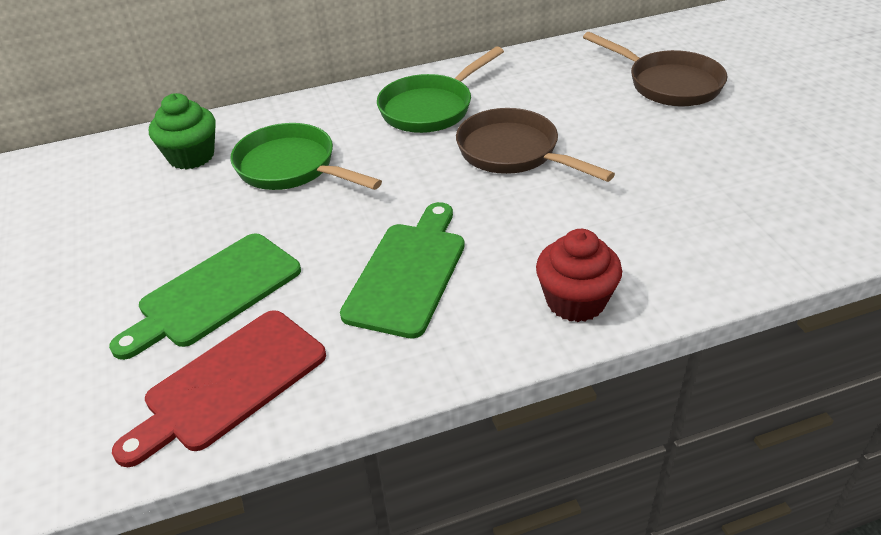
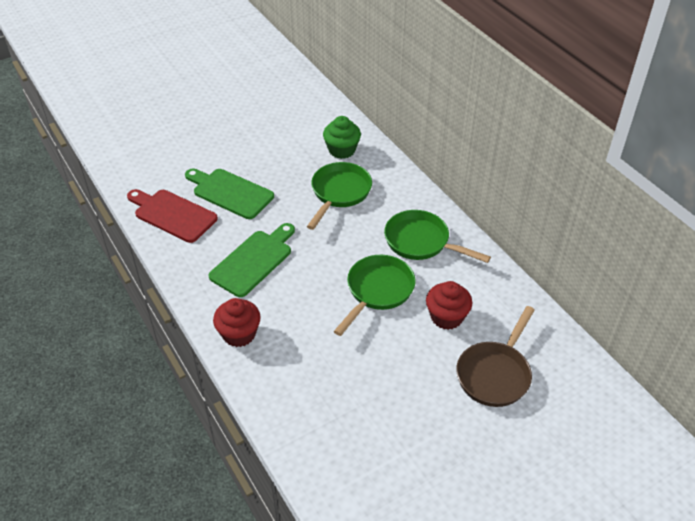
camera: 75 degrees right, 5 degrees up
green cutting board [340,202,465,338] -> green cutting board turned 60 degrees counterclockwise [208,223,295,297]
brown pan [456,108,615,182] -> green pan [333,255,416,336]
none -> red cupcake [426,281,472,330]

